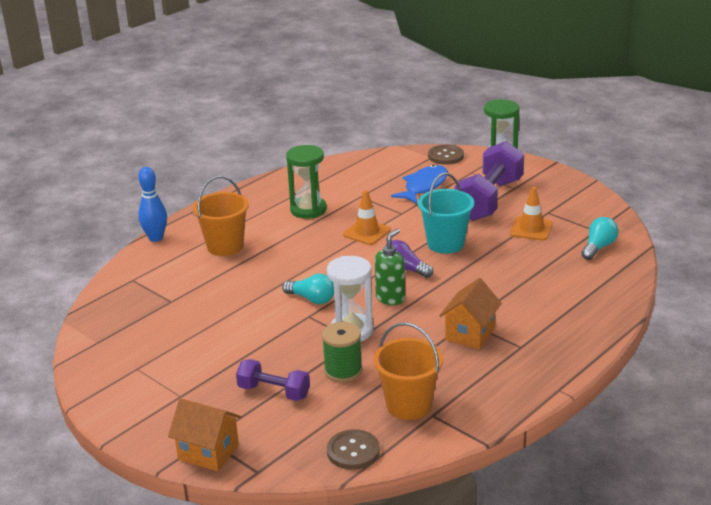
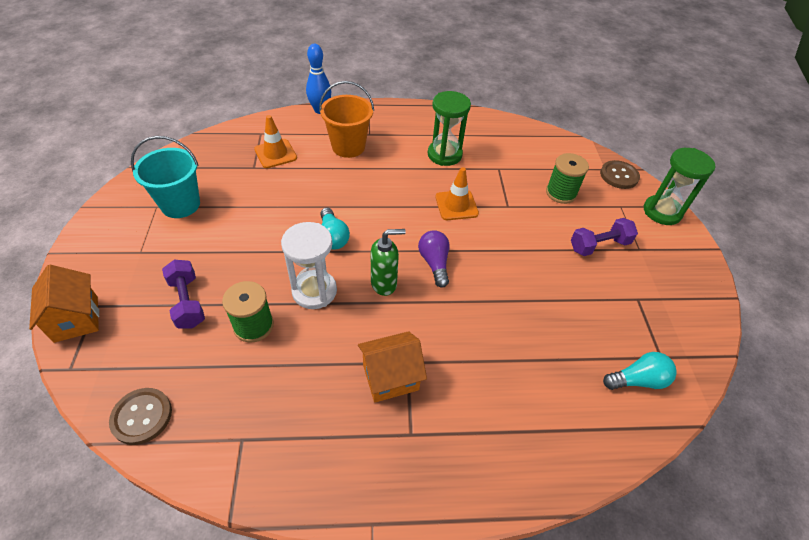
camera: 40 degrees right, 20 degrees up
orange bucket [373,322,443,420] -> none
blue fish [391,165,448,204] -> green spool [546,153,589,204]
turquoise bucket [418,173,474,254] -> turquoise bucket moved to [131,136,200,218]
purple dumbbell [454,141,524,221] -> purple dumbbell [571,218,638,256], size x0.55
orange traffic cone [510,187,553,241] -> orange traffic cone moved to [254,115,297,168]

